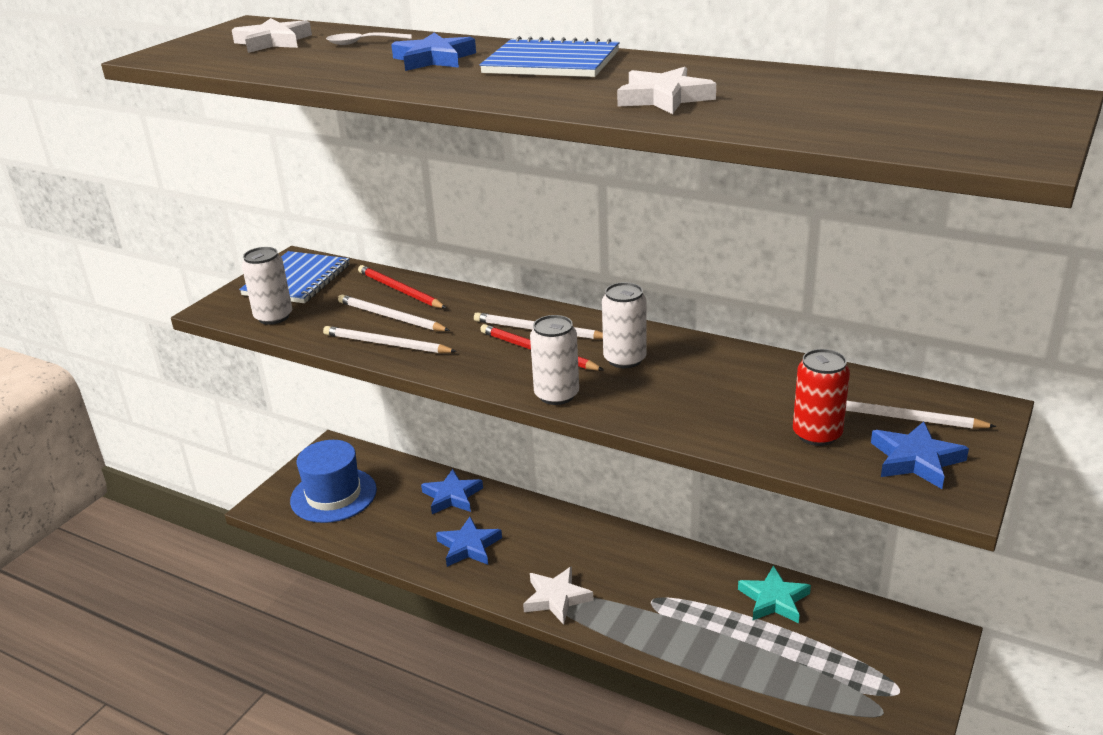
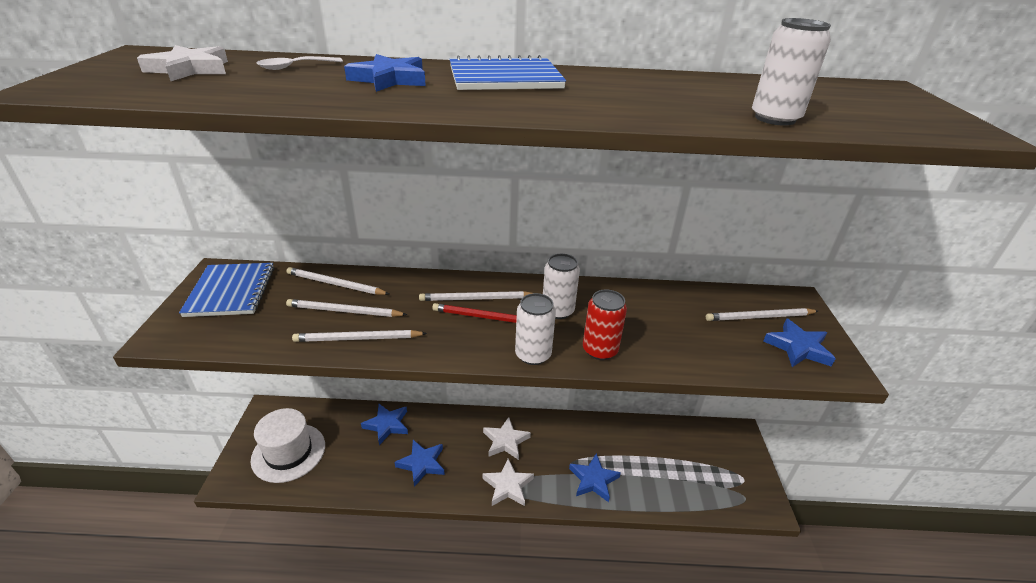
camera: 30 degrees left, 5 degrees up
white can [242,247,292,325] -> white can moved to [752,18,831,126]
blue hat [290,440,377,523] -> white hat [251,408,325,483]
red pencil [358,265,446,308] -> white pencil [286,267,389,295]
white star [617,67,716,114] -> white star moved to [483,417,531,460]
turquoise star [738,565,811,623] -> none
red can [793,349,850,446] -> red can moved to [583,289,627,360]
none -> blue star [569,453,621,502]

